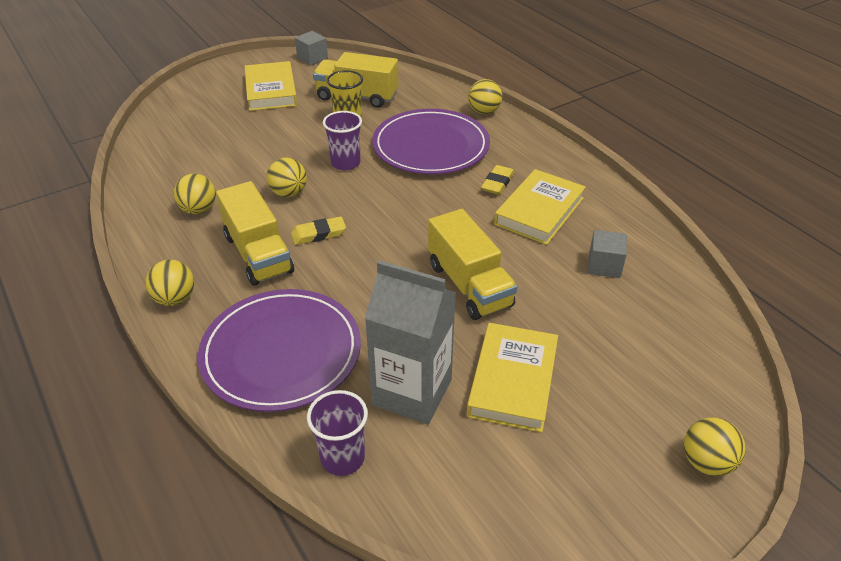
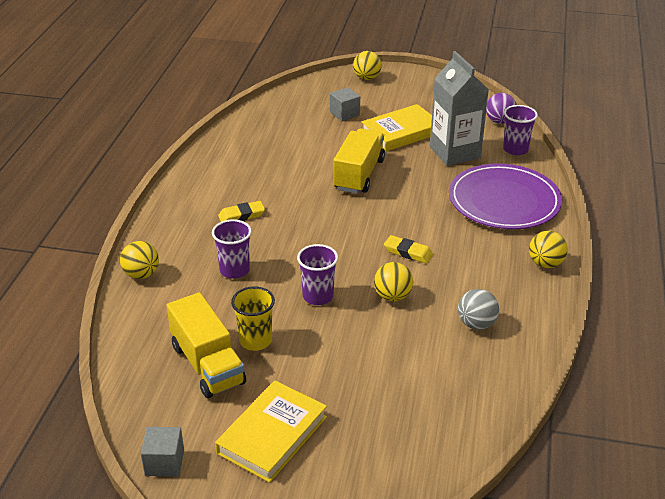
camera: 135 degrees left, 5 degrees down
yellow ball [174,174,216,214] -> grey ball [458,289,499,330]
yellow truck [216,181,294,286] -> none
purple plate [372,109,490,174] -> purple cup [212,219,252,279]
yellow book [494,169,586,245] -> none
grey cube [588,230,627,278] -> grey cube moved to [330,87,360,121]
none -> purple ball [486,93,517,124]

